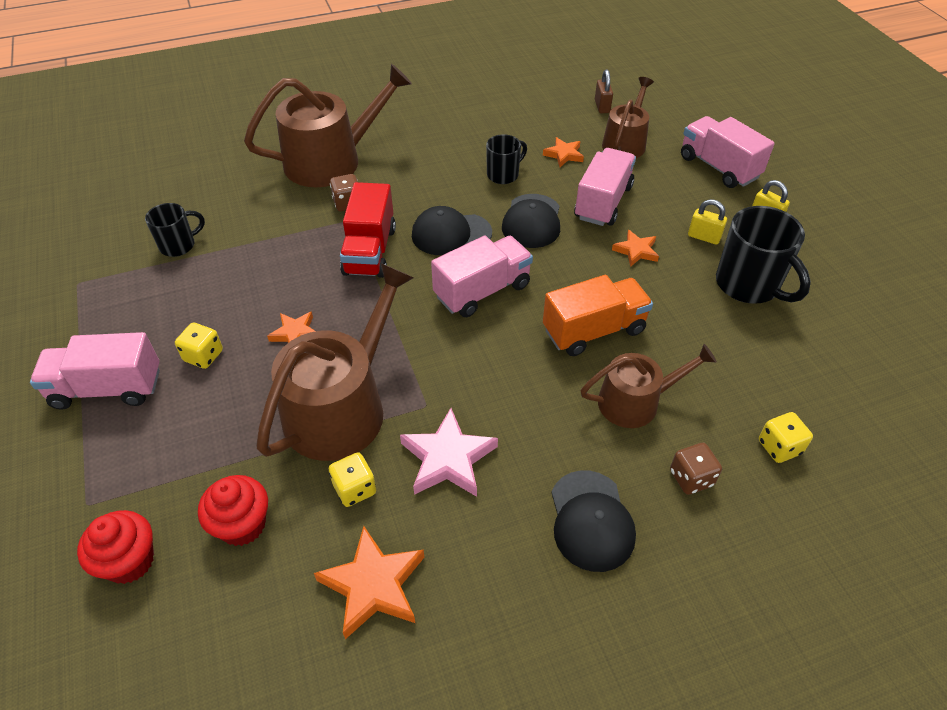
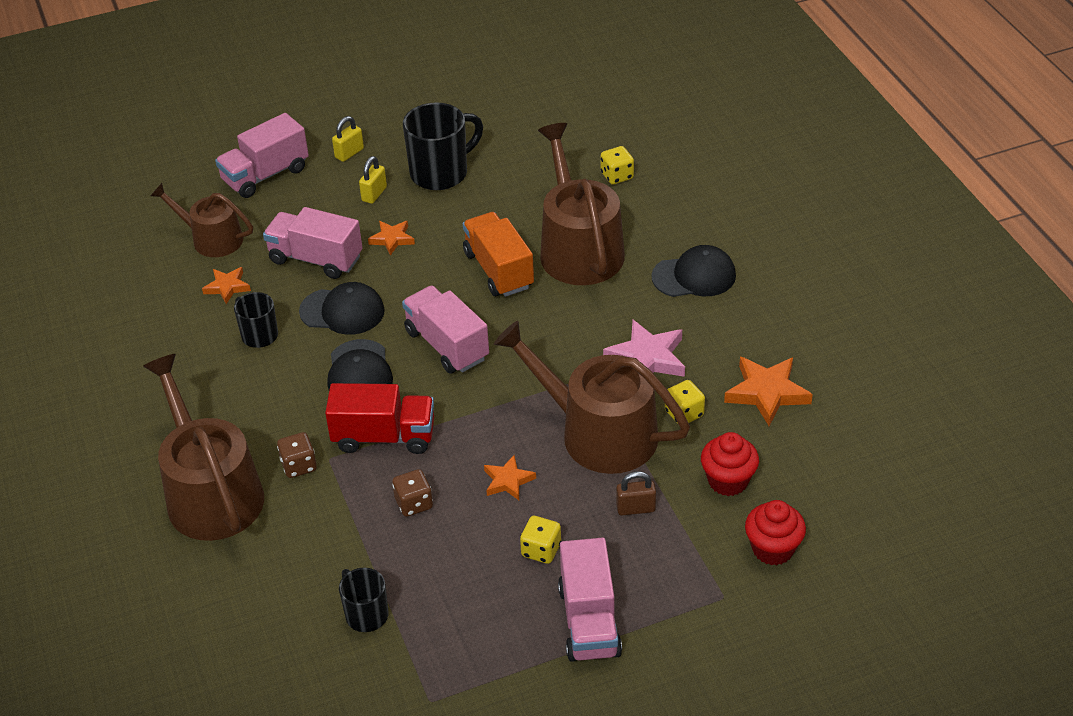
camera: 90 degrees left, 5 degrees down
brown watering can [581,344,717,428] -> brown watering can [538,123,625,285], size x1.68
brown padlock [595,69,613,113] -> brown padlock moved to [616,471,656,515]
brown dice [670,443,722,495] -> brown dice moved to [392,469,433,517]

